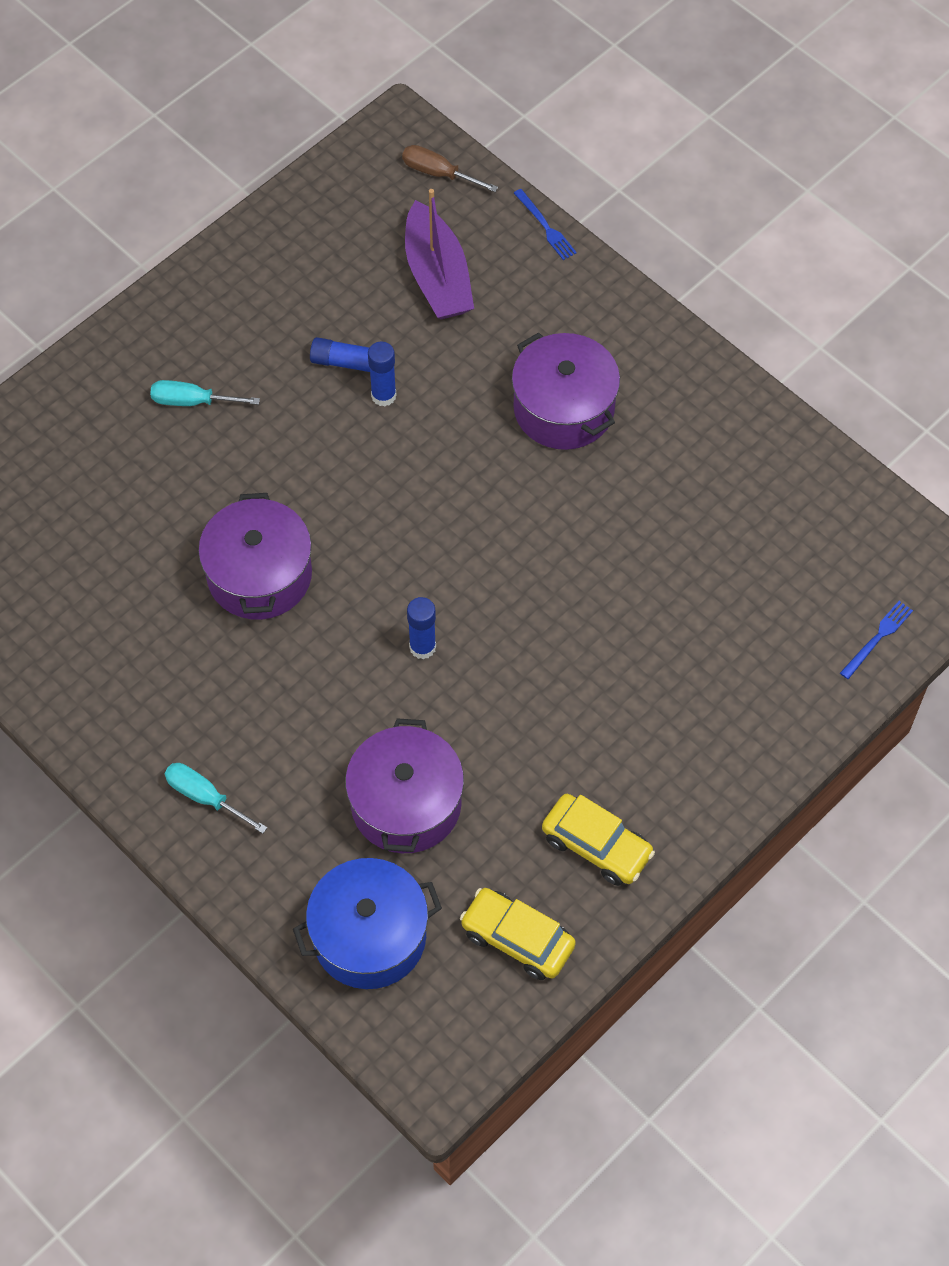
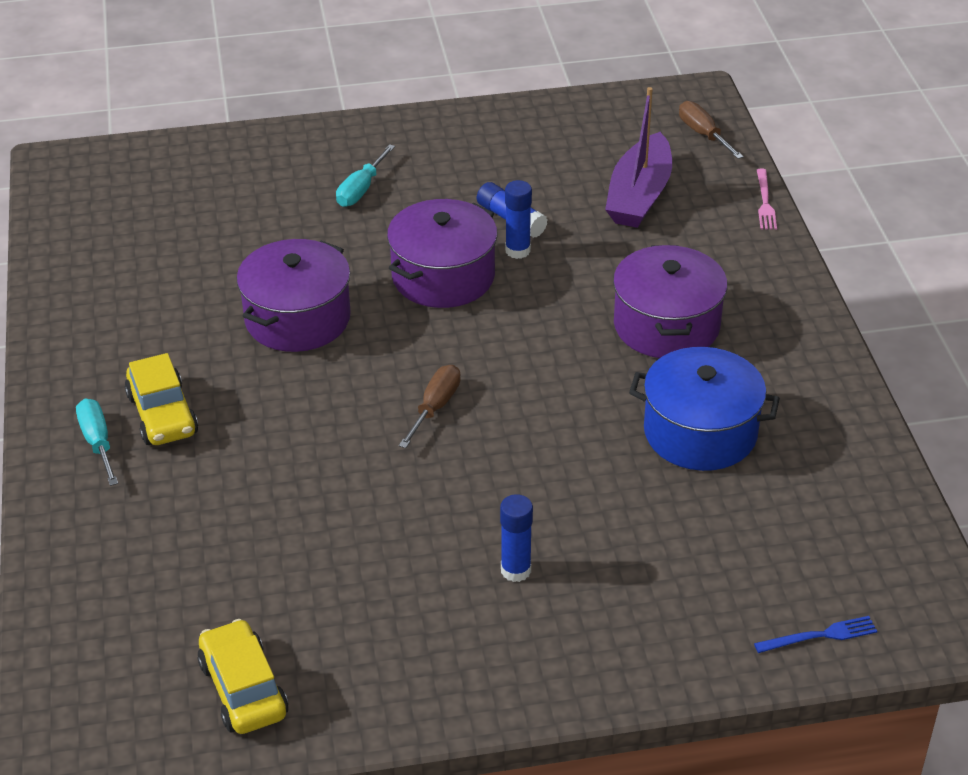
camera: 35 degrees right, 20 degrees down
turquoise screwdriver [150,380,260,406] -> turquoise screwdriver turned 105 degrees counterclockwise [336,144,395,207]
blue pot [293,858,442,989] -> blue pot moved to [629,347,780,471]
purple pot [345,718,464,853] -> purple pot moved to [387,199,498,308]
blue glue stick [407,597,436,659] -> blue glue stick moved to [500,494,533,582]
blue fork [514,189,577,260] -> pink fork [757,169,777,230]
yellow car [542,794,655,886] -> yellow car moved to [125,353,198,445]
none -> brown screwdriver [399,365,461,448]

